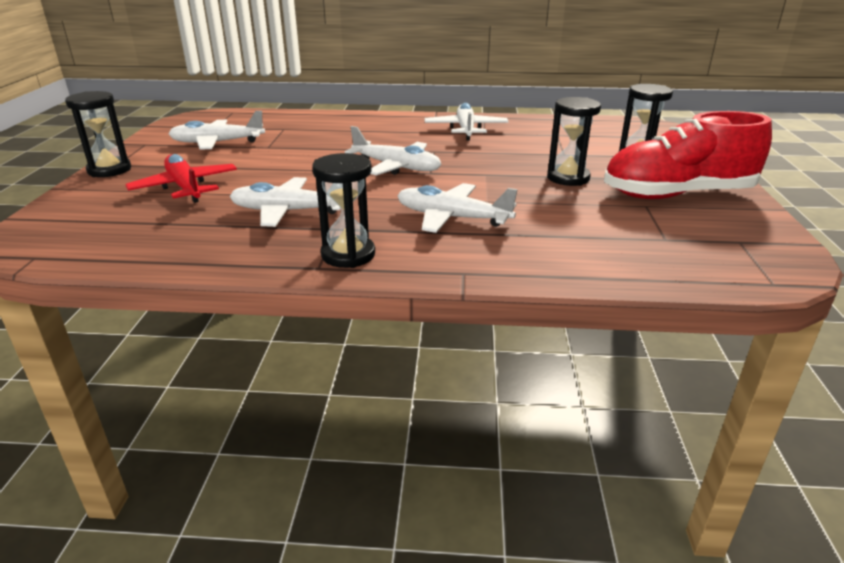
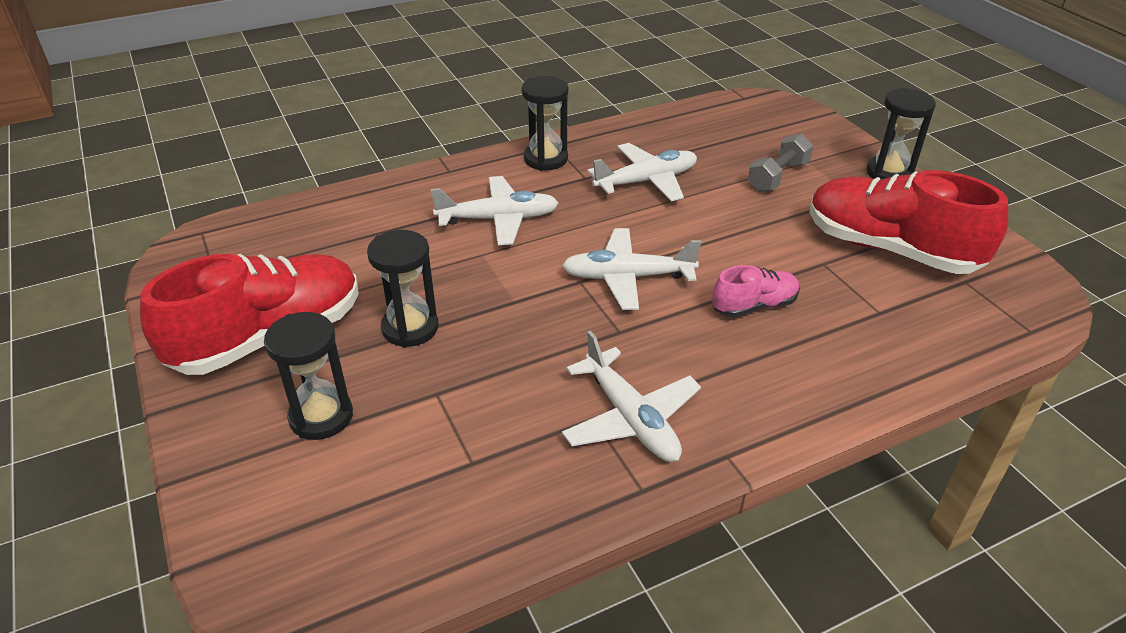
camera: 150 degrees right, 10 degrees up
red plane [125,154,237,203] -> grey dumbbell [748,133,813,192]
white plane [169,111,265,150] -> red shoe [809,170,1008,274]
none -> pink shoe [712,265,800,318]

